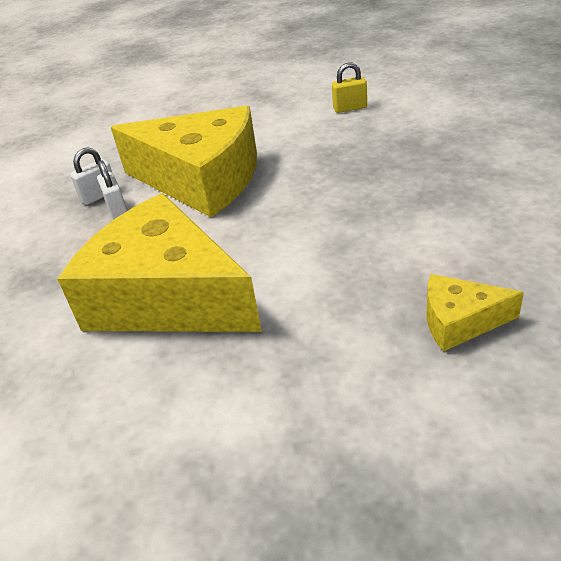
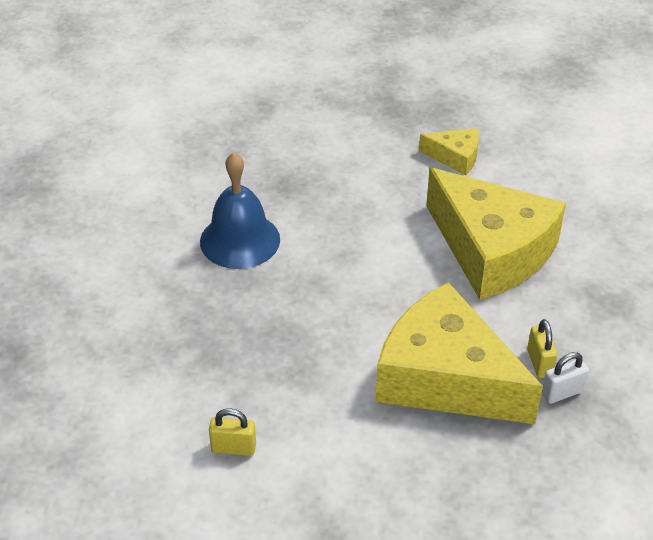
camera: 170 degrees left, 5 degrees up
white padlock [97,160,127,219] -> yellow padlock [527,319,557,378]
yellow cheese [427,274,524,351] -> yellow cheese moved to [419,128,479,176]
none -> blue bell [200,152,280,269]

